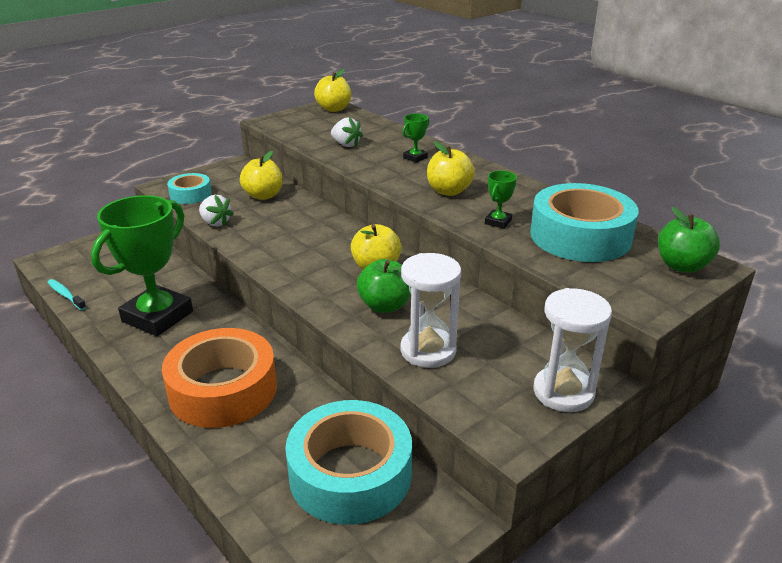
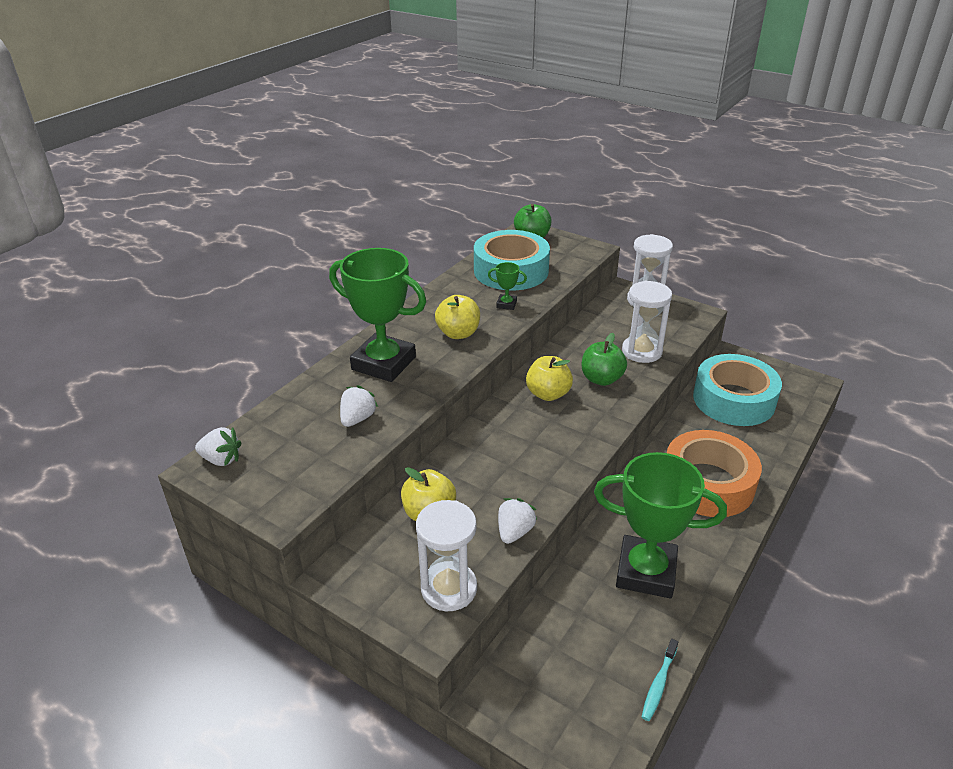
camera: 105 degrees left, 5 degrees up
turquoise tape [167,173,212,204] -> white hourglass [416,500,477,611]
yellow apple [314,69,351,112] -> white strawberry [195,427,241,466]
green trophy [402,113,429,163] -> green trophy [329,248,426,382], size x2.45

